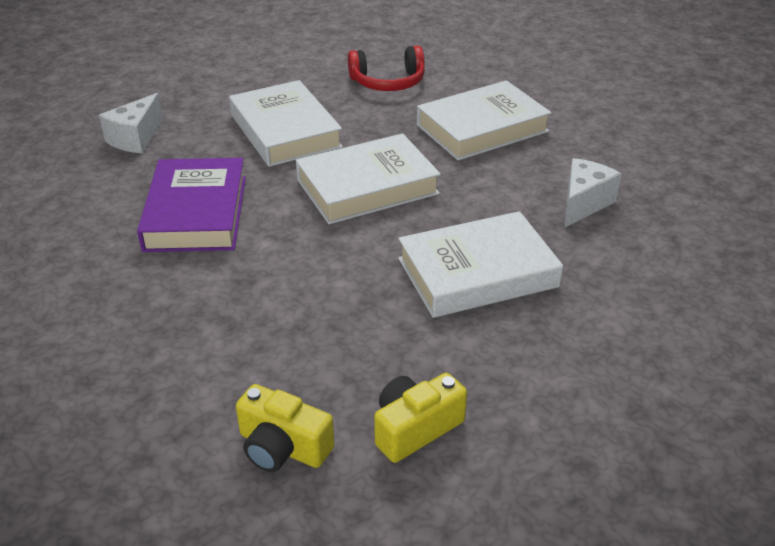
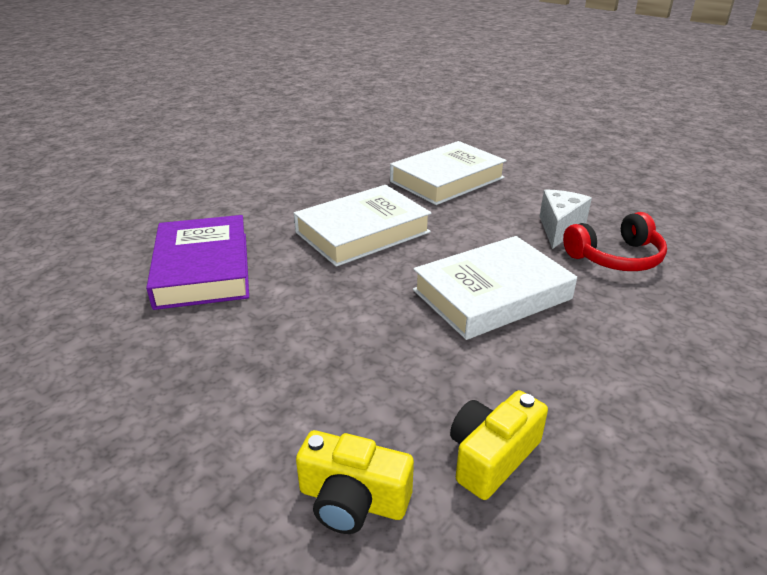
camera: 10 degrees left, 5 degrees down
white cheese [99,93,163,153] -> none
white book [229,80,343,167] -> none
red headphones [348,46,425,91] -> red headphones moved to [563,212,667,271]

